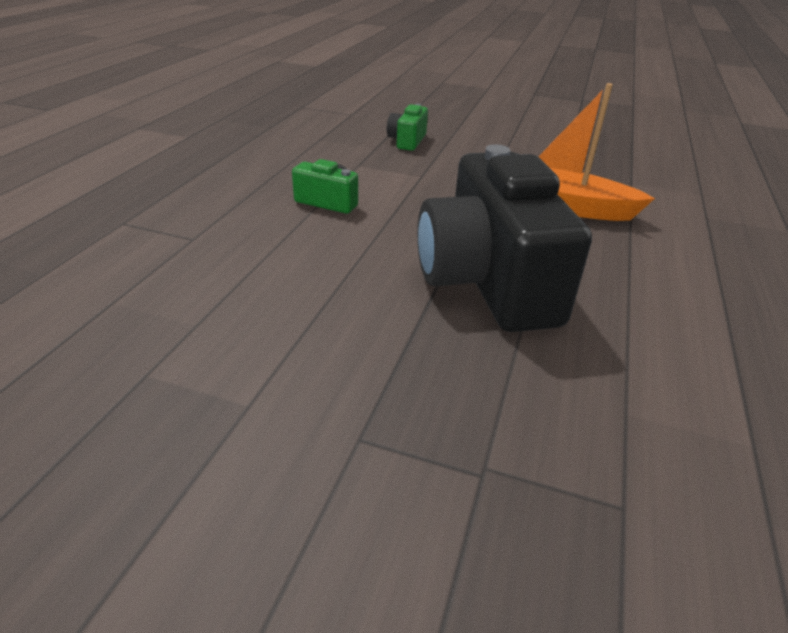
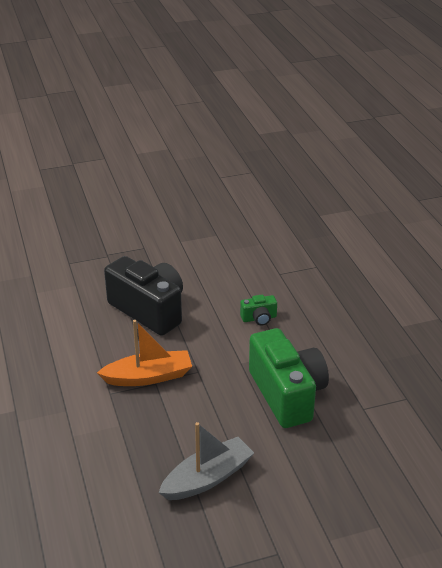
camera: 145 degrees right, 0 degrees up
green camera [387,103,428,151] -> green camera [249,328,329,428], size x2.32
none -> grey boat [158,422,254,500]

